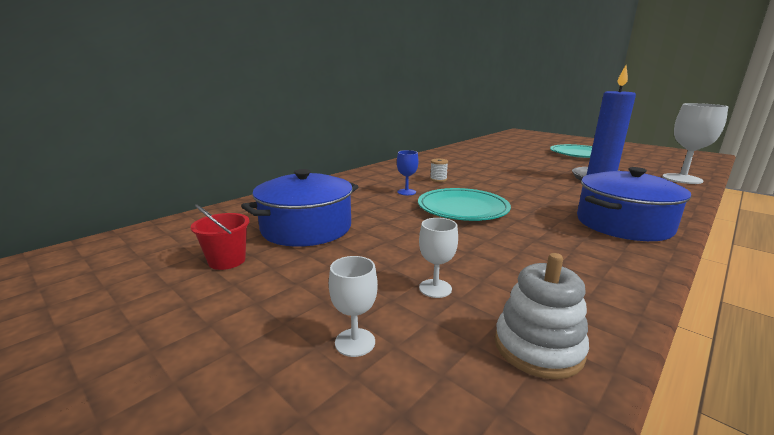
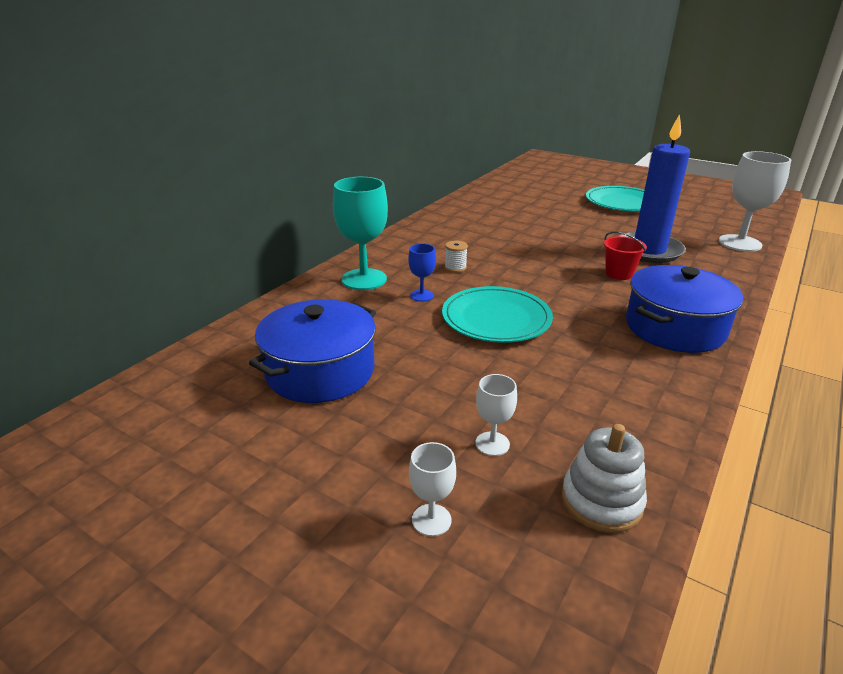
camera: 10 degrees left, 10 degrees up
red bucket [191,204,250,270] -> red bucket moved to [604,231,647,280]
none -> turquoise goblet [333,177,388,290]

